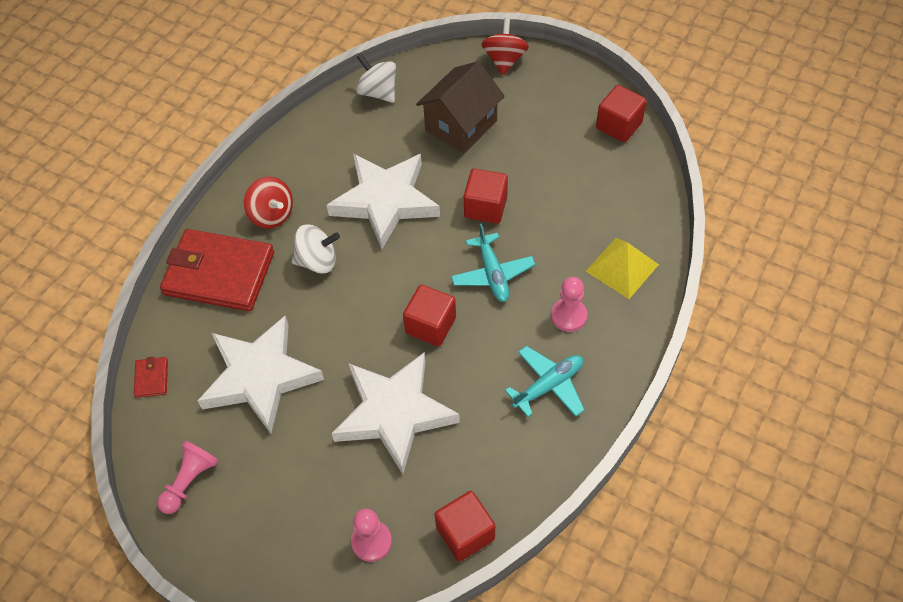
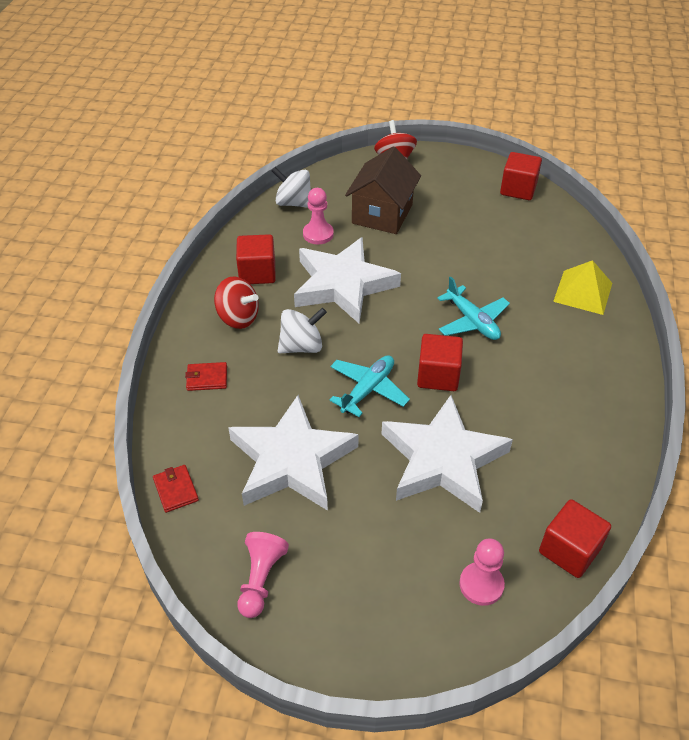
camera: 20 degrees left, 10 degrees down
red wallet [160,229,274,311] -> red wallet [185,362,227,391], size x0.40
red cube [464,169,508,224] -> red cube moved to [236,234,276,284]
turquoise plane [505,346,585,417] -> turquoise plane moved to [329,355,410,417]
pink pawn [551,277,587,332] -> pink pawn moved to [303,188,334,244]

